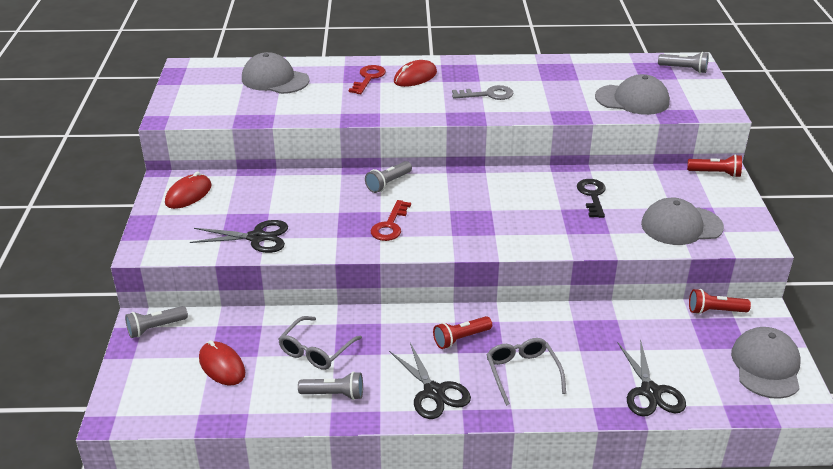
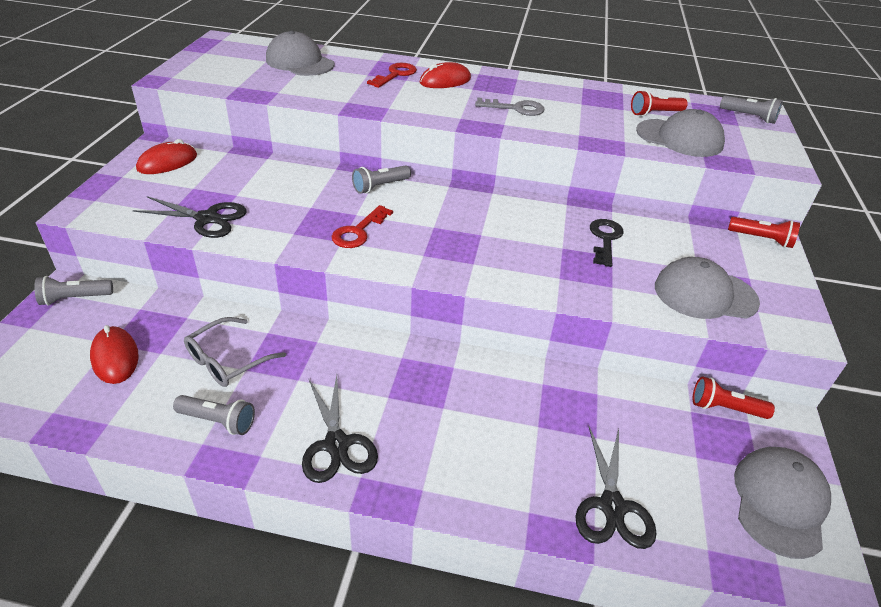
camera: 10 degrees right, 5 degrees up
red flashlight [433,316,492,349] -> red flashlight moved to [631,90,688,116]
grey glasses [486,338,566,406] -> none

